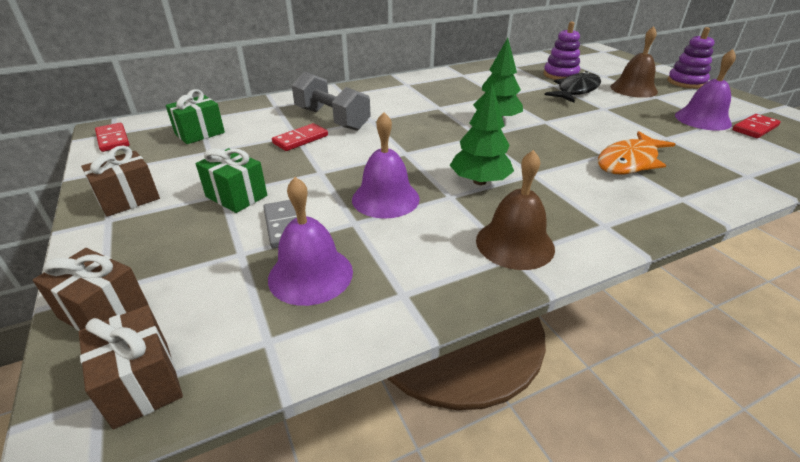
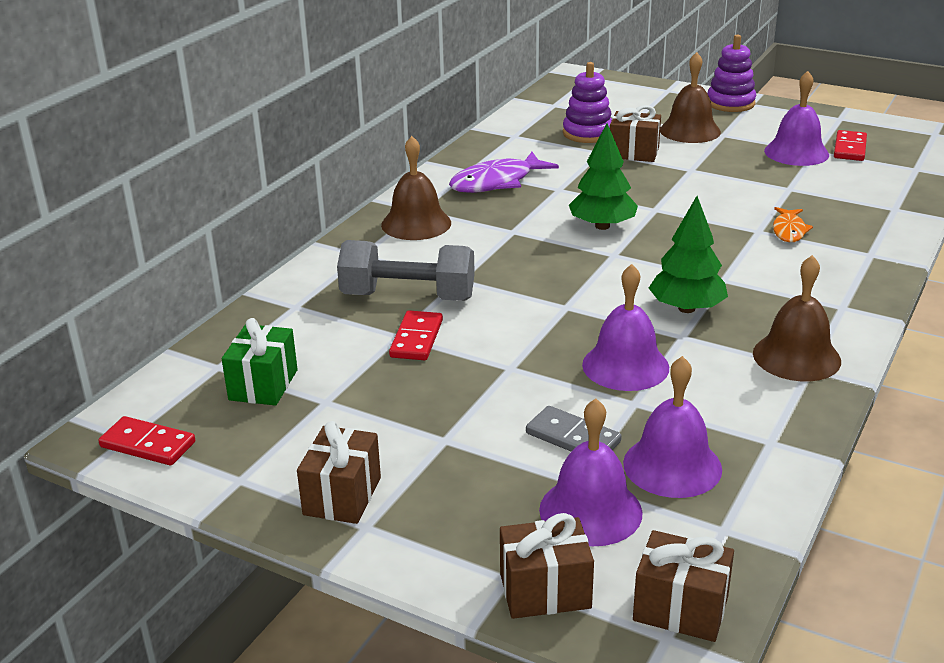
camera: 35 degrees left, 5 degrees down
green gift [196,148,267,213] -> none
black fish [545,71,601,103] -> brown gift [610,105,661,162]
orange fish [598,131,676,175] -> orange fish [773,207,813,242], size x0.58
none -> brown bell [381,136,451,240]
none -> purple fish [449,152,559,193]
none -> purple bell [539,398,642,546]

